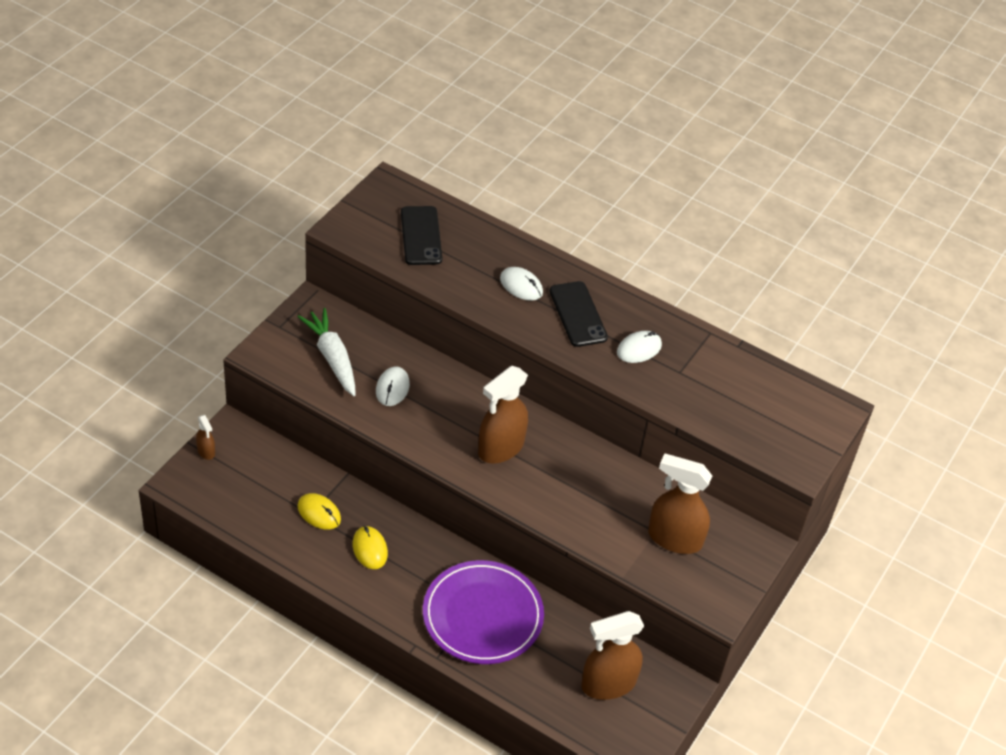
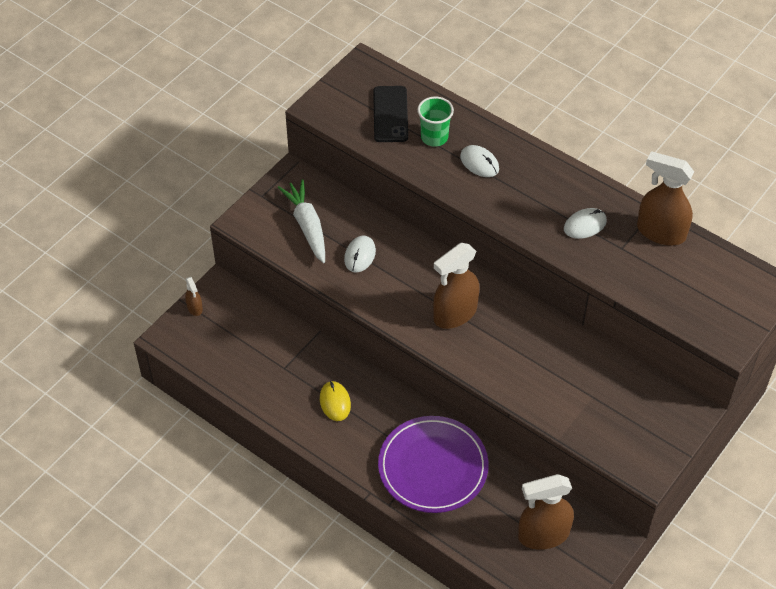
camera: 10 degrees right, 5 degrees up
yellow mouse [297,493,341,530] -> none
black phone [550,281,608,347] -> none
brown spray bottle [648,453,712,554] -> brown spray bottle moved to [637,151,694,246]
none -> green cup [417,97,454,147]

